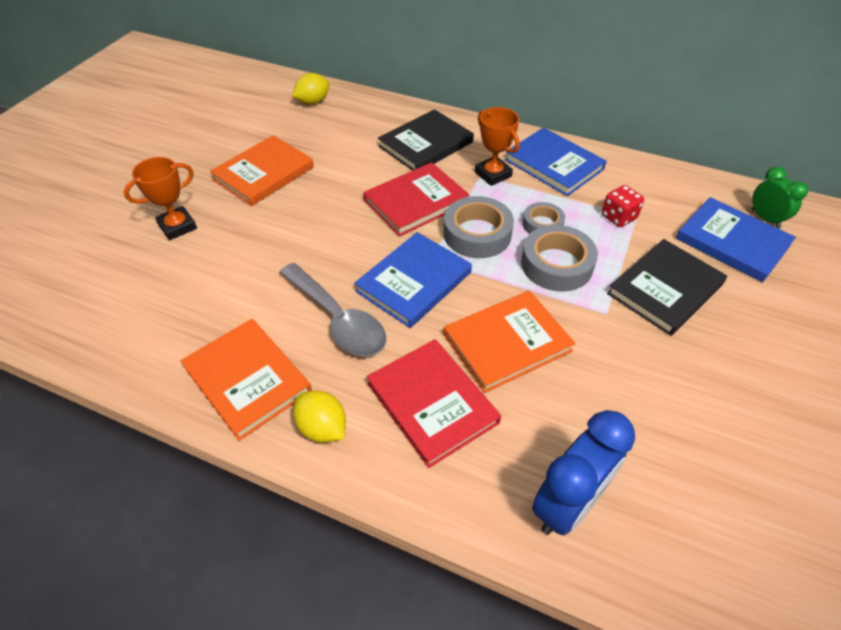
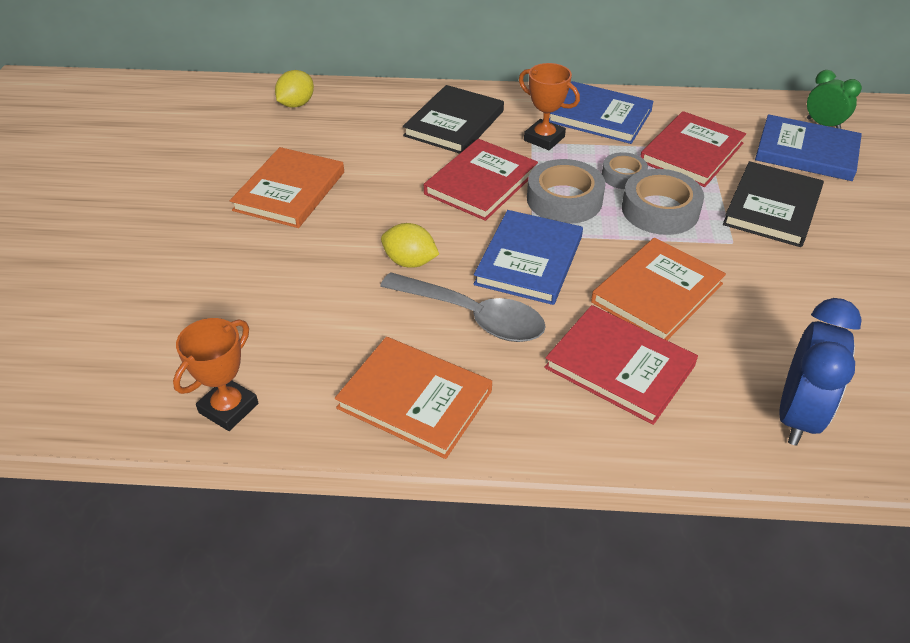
camera: 20 degrees left, 5 degrees down
orange trophy [124,157,197,240] -> orange trophy moved to [173,318,258,431]
yellow lemon [293,390,346,443] -> yellow lemon moved to [381,223,439,268]
red dice [602,185,644,227] -> red book [640,111,746,187]

